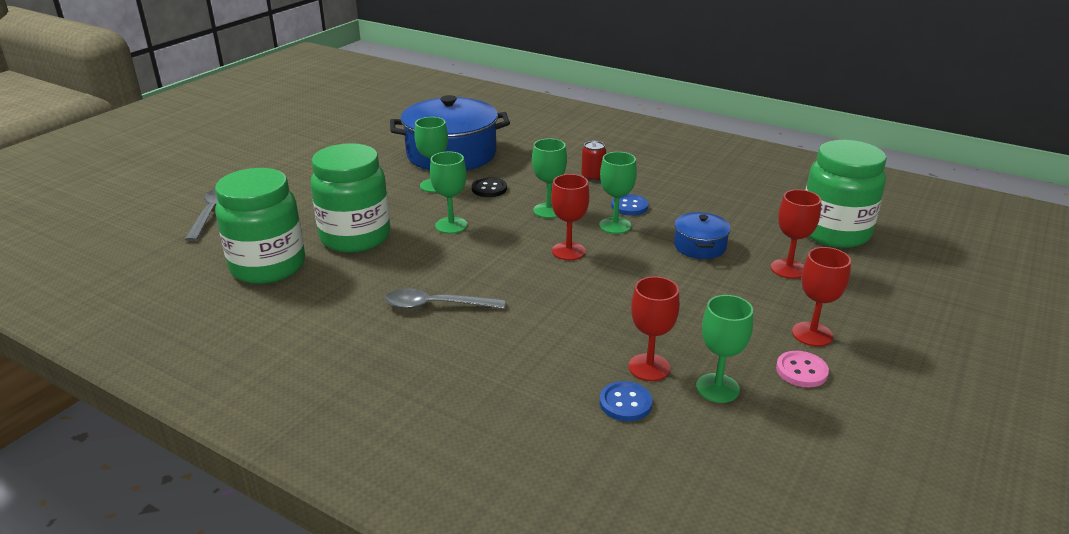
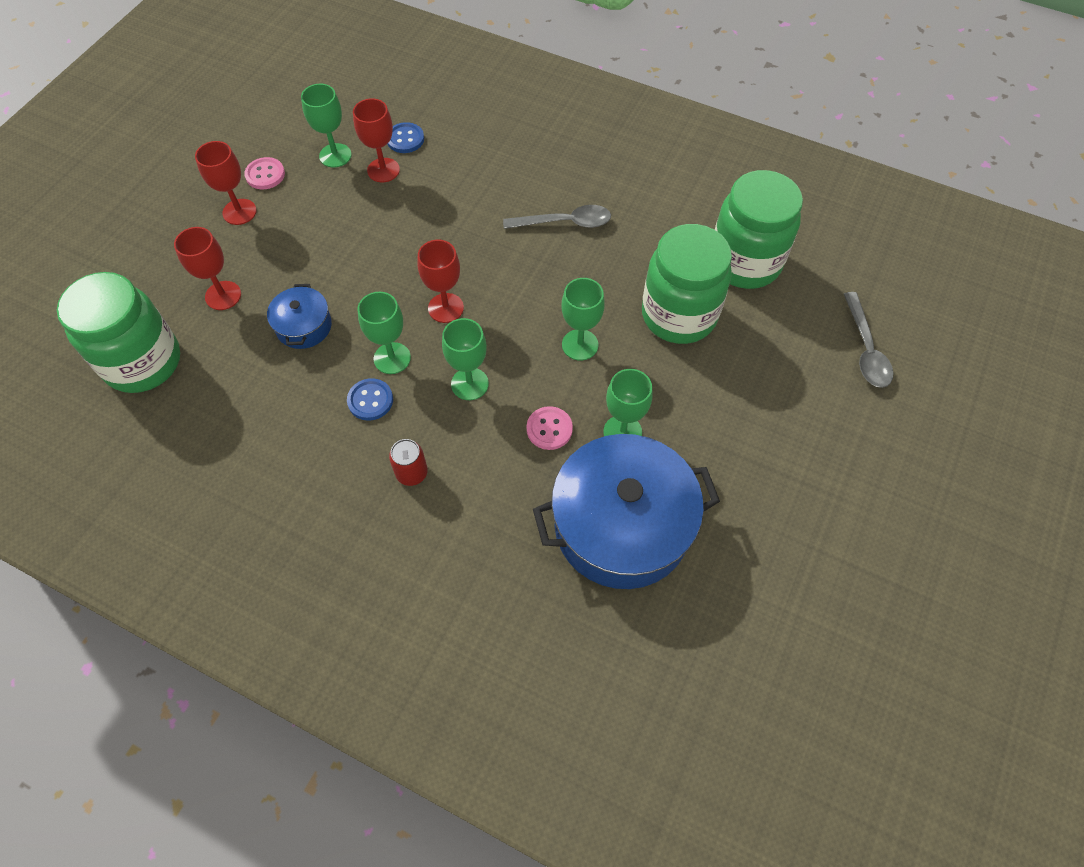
camera: 175 degrees right, 30 degrees up
black button [472,177,507,197] -> pink button [526,406,573,450]

